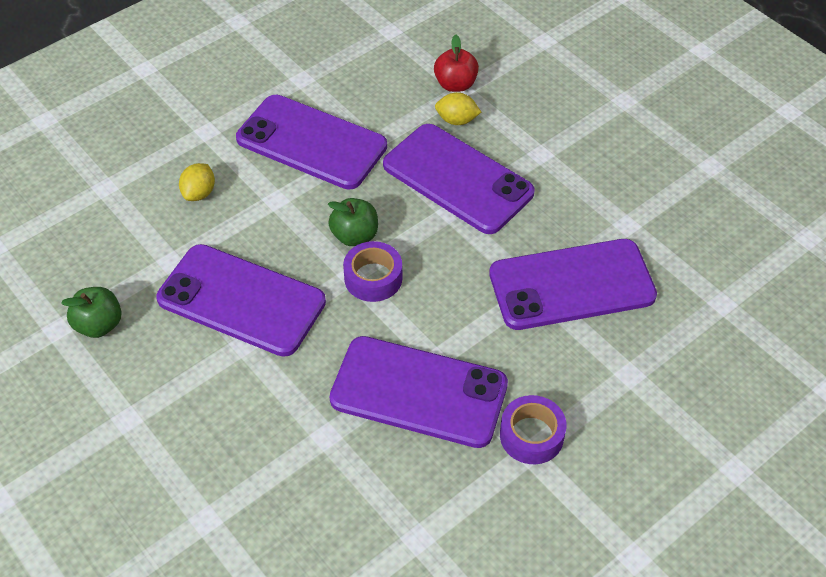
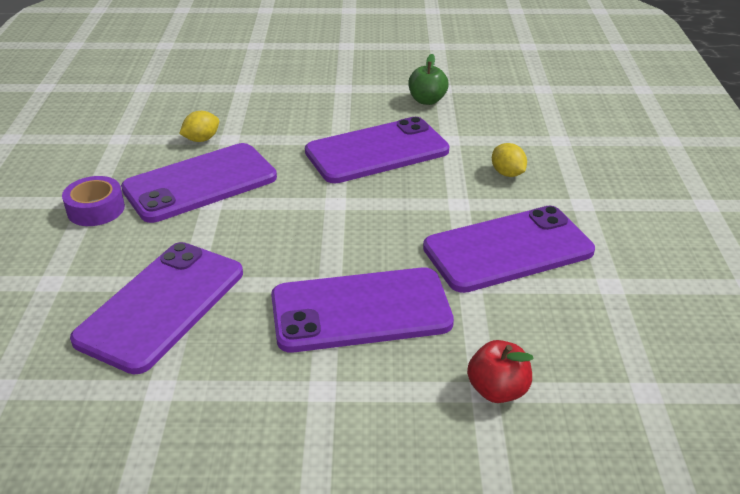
camera: 130 degrees right, 15 degrees down
green apple [328,198,378,246] -> none
purple tape [343,241,402,302] -> none
yellow lemon [435,92,481,125] -> yellow lemon moved to [179,111,219,142]

